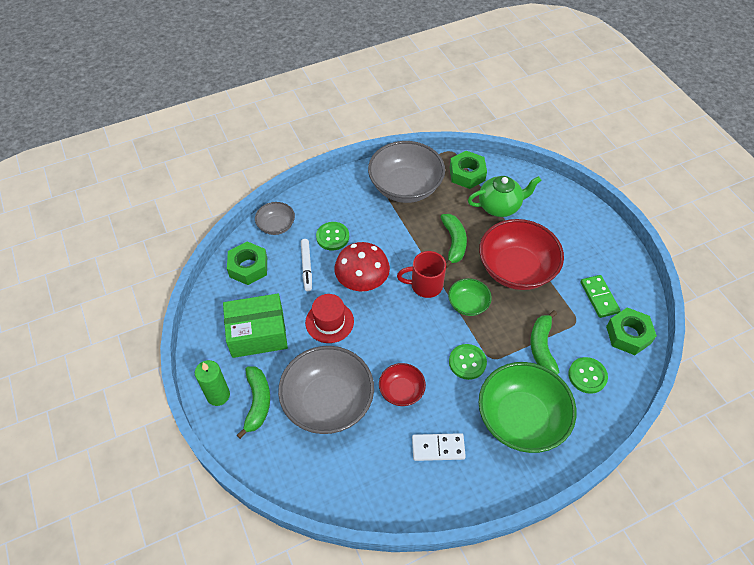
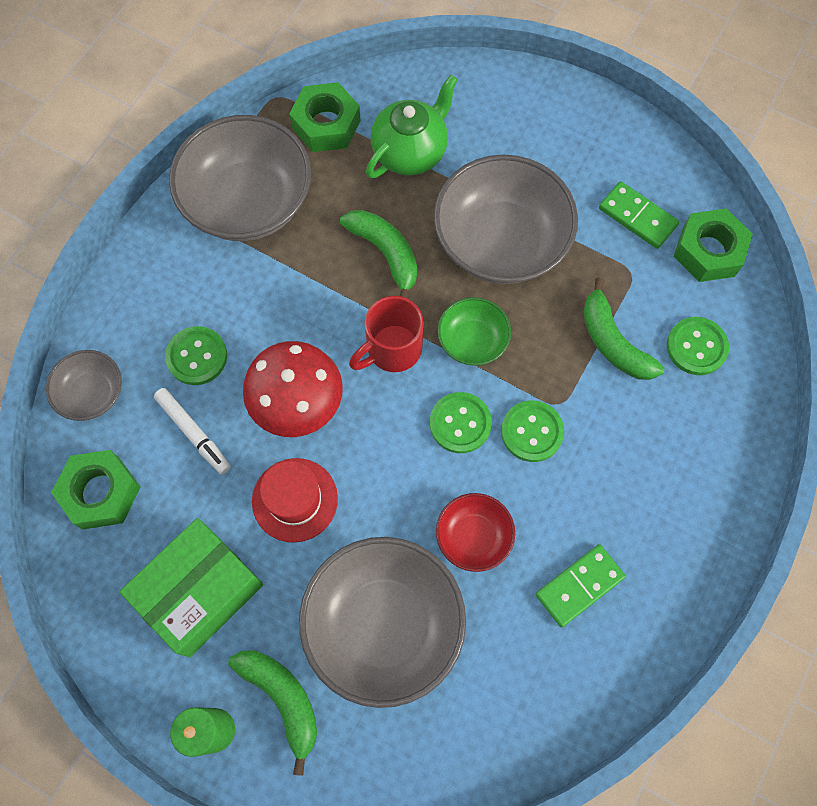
camera: 35 degrees left, 15 degrees up
white domino [412,433,466,461] -> green domino [536,544,626,627]
red bowl [479,219,564,290] -> grey bowl [434,154,578,284]
green bowl [479,362,577,453] -> none
none -> green button [430,392,492,453]

